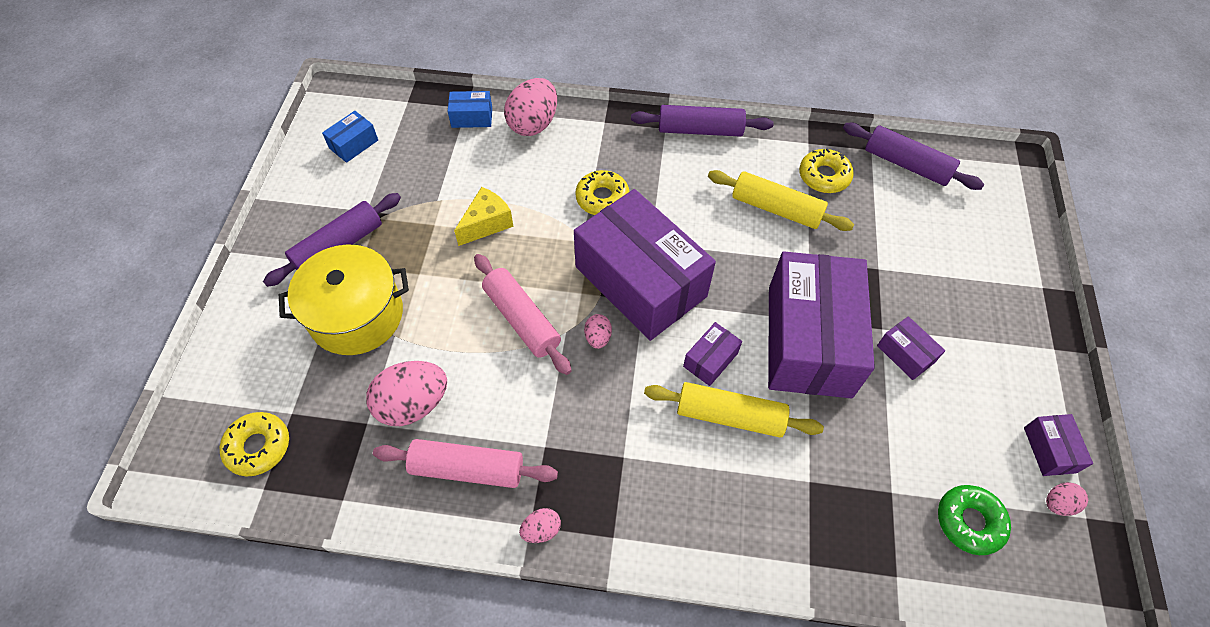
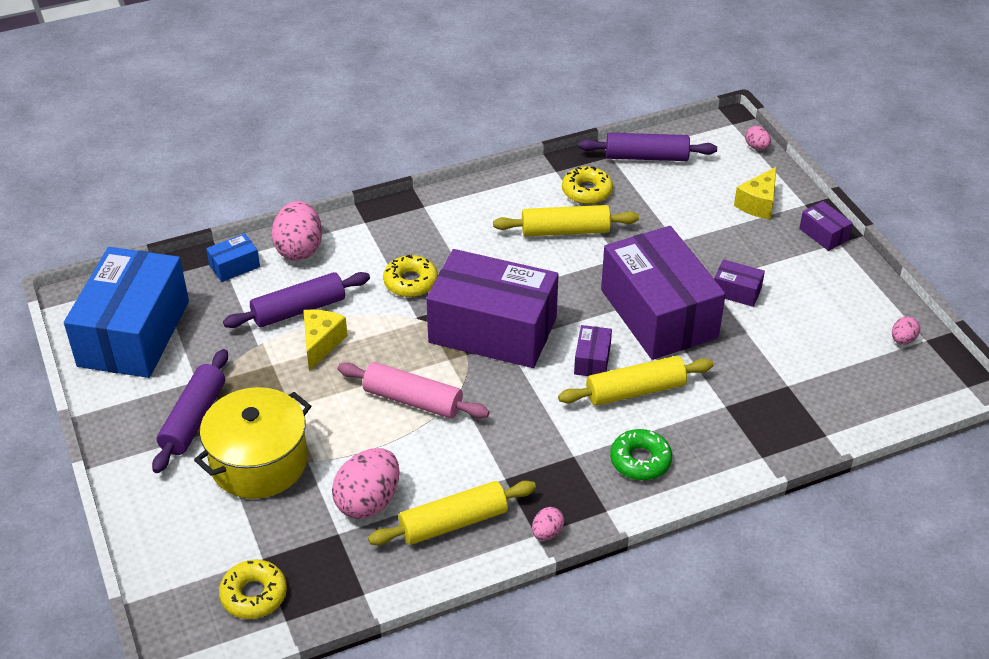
camera: 30 degrees left, 15 degrees down
blue box [322,111,378,163] -> blue box [64,247,189,378], size x2.49
pink rolling pin [373,439,558,488] -> yellow rolling pin [368,481,536,545]
pink egg [584,314,612,349] -> pink egg moved to [745,126,771,150]
purple rolling pin [631,105,774,137] -> purple rolling pin moved to [223,272,370,328]
green donut [938,485,1011,555] -> green donut moved to [610,429,672,480]
purple box [1024,414,1093,476] -> purple box moved to [799,201,853,251]
none -> yellow cheese [734,167,776,219]

